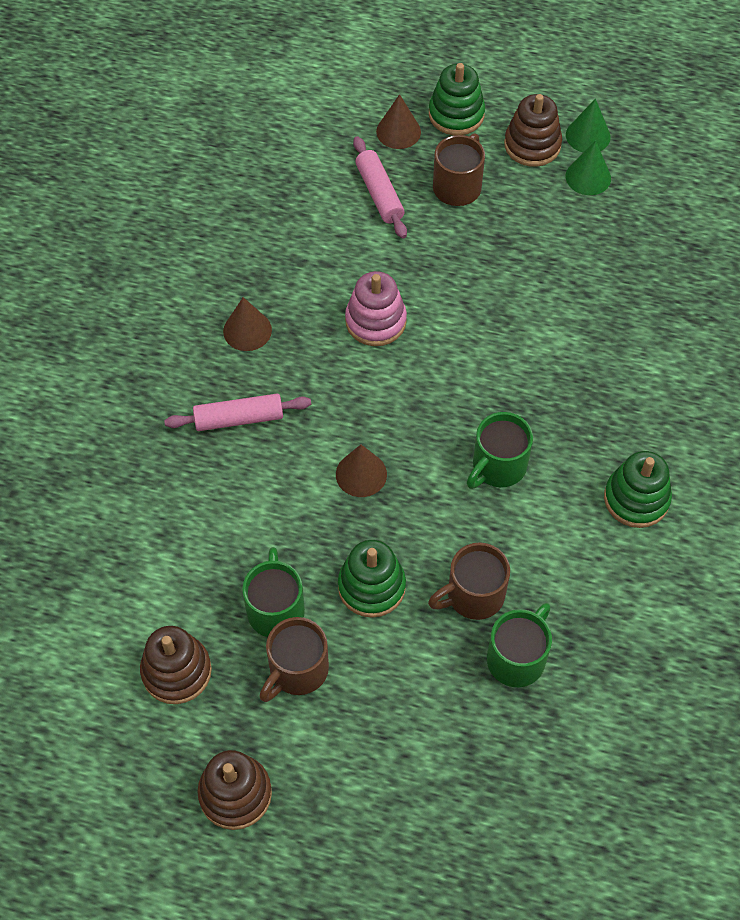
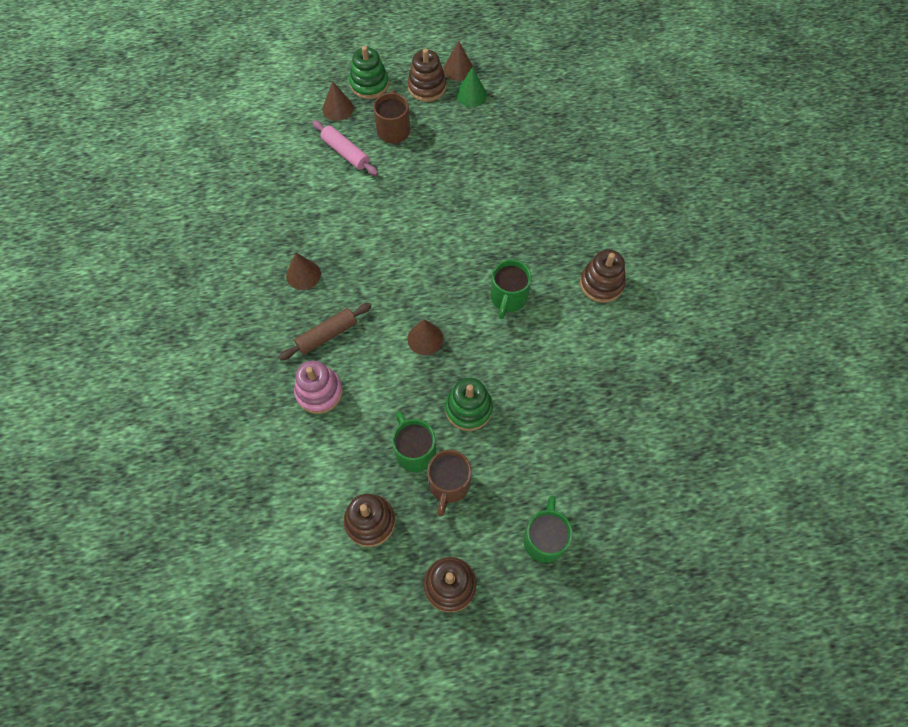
camera: 25 degrees left, 5 degrees up
pink rolling pin [164,393,311,431] -> brown rolling pin [279,303,372,360]
pink stacking toy [345,271,407,346] -> pink stacking toy moved to [294,360,343,414]
brown mug [428,543,510,620] -> none
green mug [487,603,552,687] -> green mug moved to [523,495,573,563]
green cone [566,99,611,153] -> brown cone [443,41,474,81]
green stacking toy [604,451,672,528] -> brown stacking toy [580,250,626,303]

